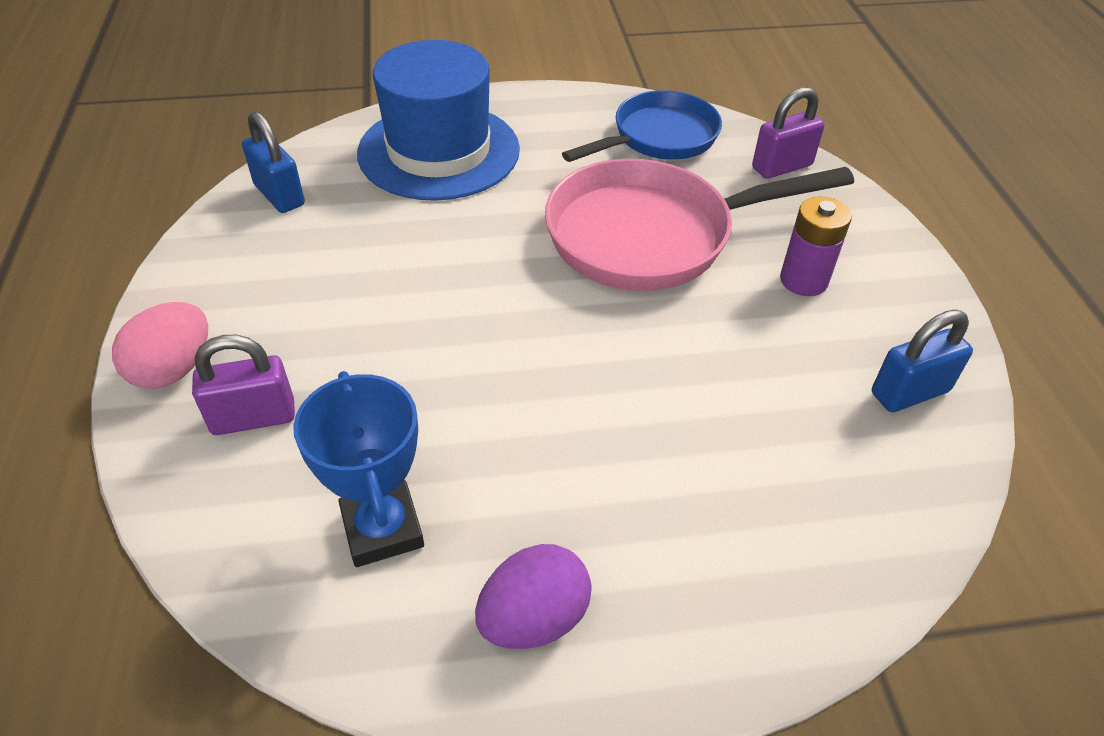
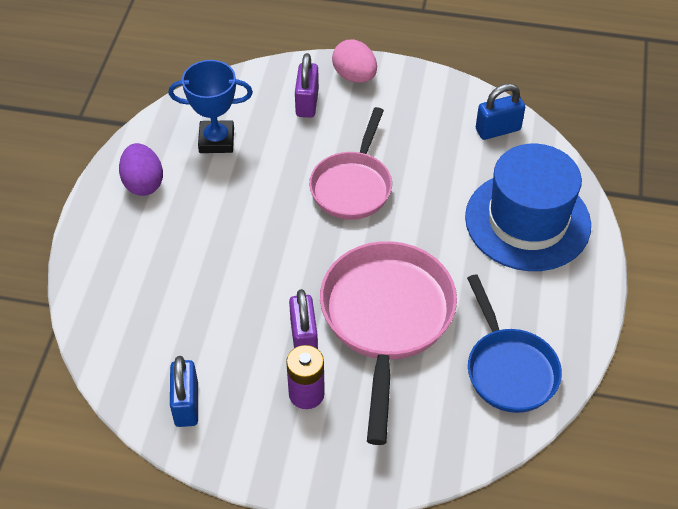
camera: 110 degrees right, 5 degrees up
purple padlock [752,87,825,179] -> purple padlock moved to [289,289,318,349]
none -> pink pan [309,107,392,220]

